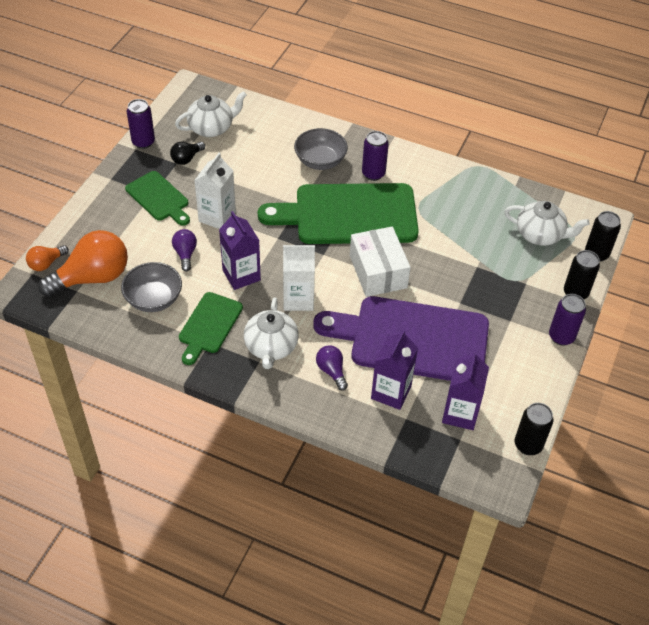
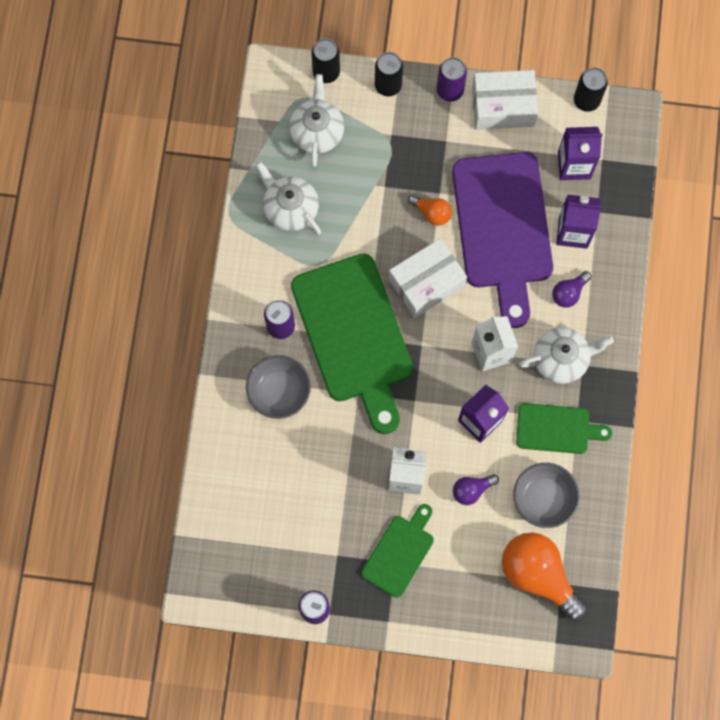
camera: 105 degrees left, 25 degrees up
orange light bulb [26,245,69,271] -> orange light bulb moved to [408,195,452,226]
black light bulb [170,142,205,165] -> none
white teapot [175,91,247,137] -> white teapot moved to [256,161,321,235]
none -> white box [472,70,538,130]

